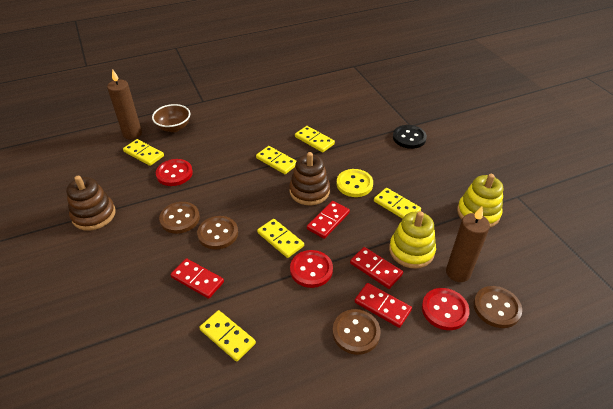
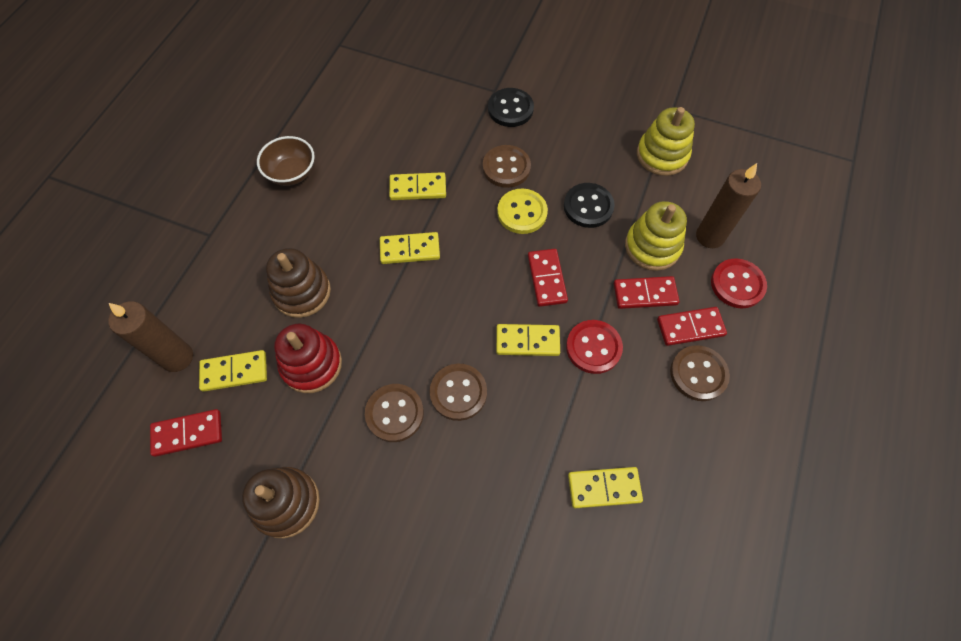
camera: 45 degrees left, 20 degrees up
brown bowl [152,104,190,132] -> brown bowl moved to [257,136,315,186]
red button [156,159,193,186] -> red stacking toy [274,324,342,393]
red domino [170,258,224,299] -> red domino moved to [150,409,222,457]
brown stacking toy [289,152,330,205] -> brown stacking toy moved to [266,248,331,318]
yellow domino [374,188,421,219] -> black button [564,183,615,228]
brown button [473,286,522,328] -> brown button moved to [483,145,531,188]

